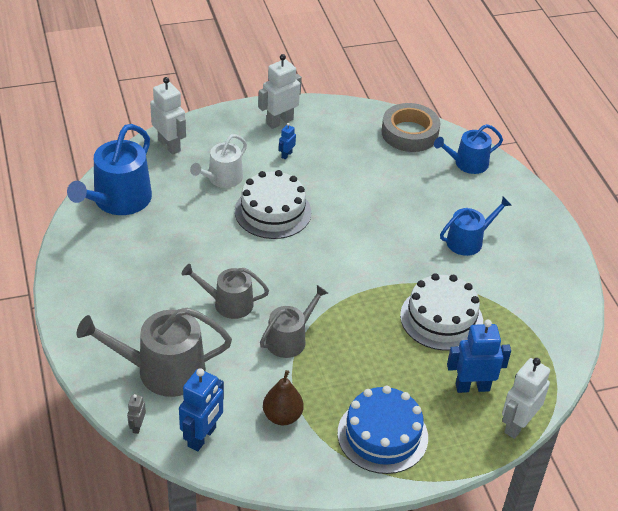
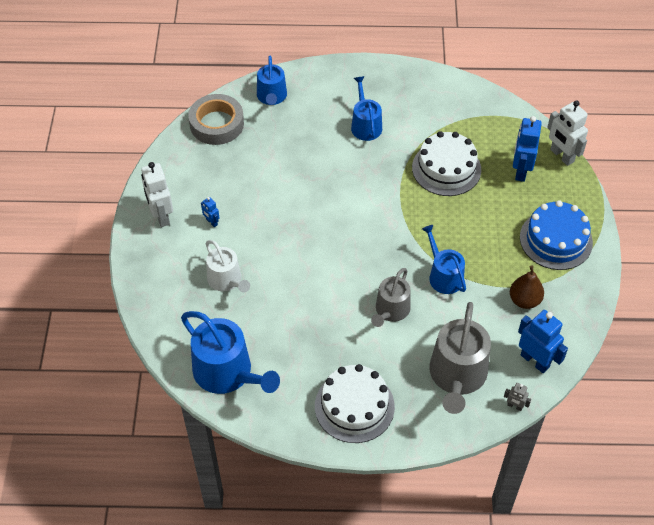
camera: 70 degrees left, 10 degrees up
white robot [150,77,186,155] -> none
white cake [235,170,311,239] -> white cake moved to [315,364,395,443]
grey watering can [260,285,328,358] -> blue watering can [422,225,466,294]

